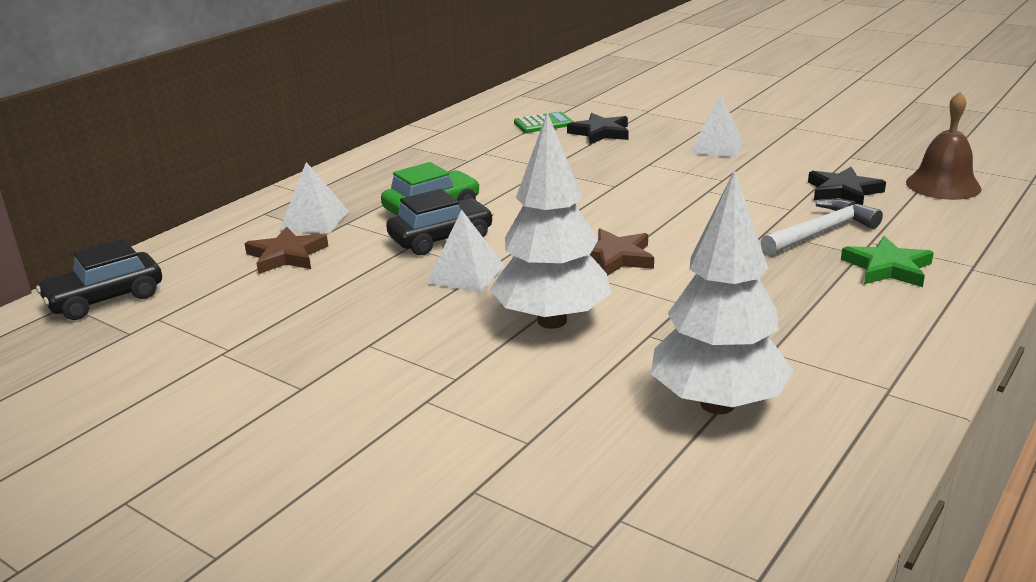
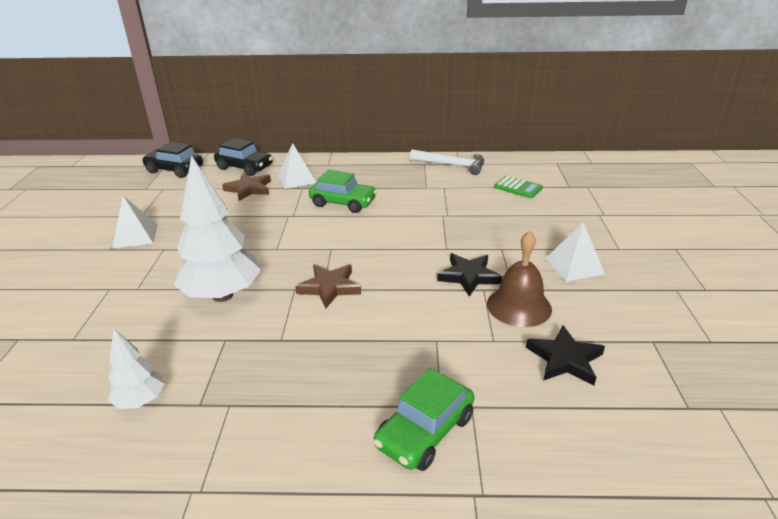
camera: 55 degrees right, 5 degrees up
black car [386,189,494,255] -> black car moved to [214,138,273,176]
white pyramid [426,210,505,292] -> white pyramid moved to [112,196,158,249]
black star [567,113,629,144] -> black star moved to [437,253,502,297]
white tree [651,169,794,414] -> white tree [108,328,165,409], size x0.51
white hammer [761,199,883,255] -> white hammer moved to [410,149,484,175]
green star [841,236,934,287] -> green car [373,368,474,471]
brown bell [906,92,982,200] -> brown bell moved to [487,231,552,327]

